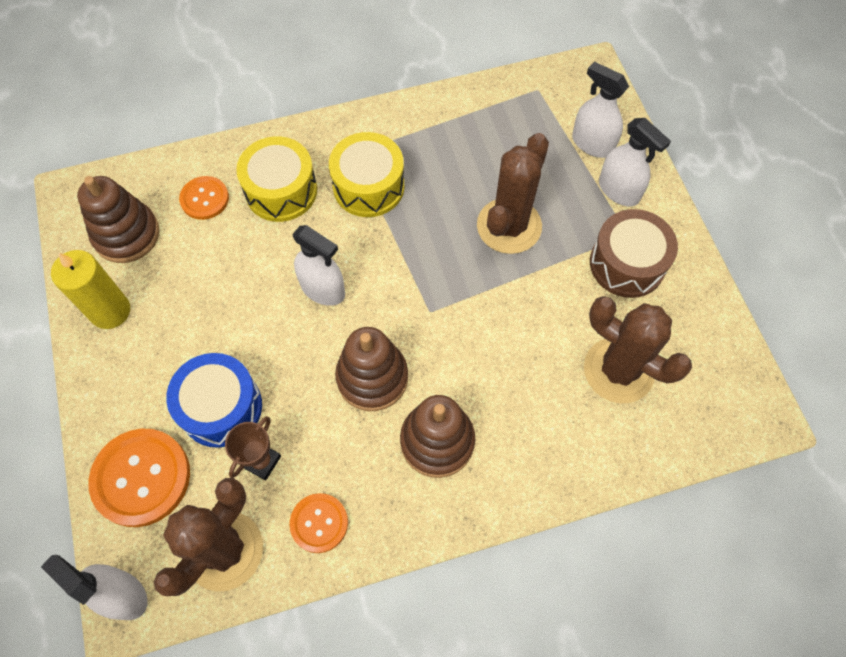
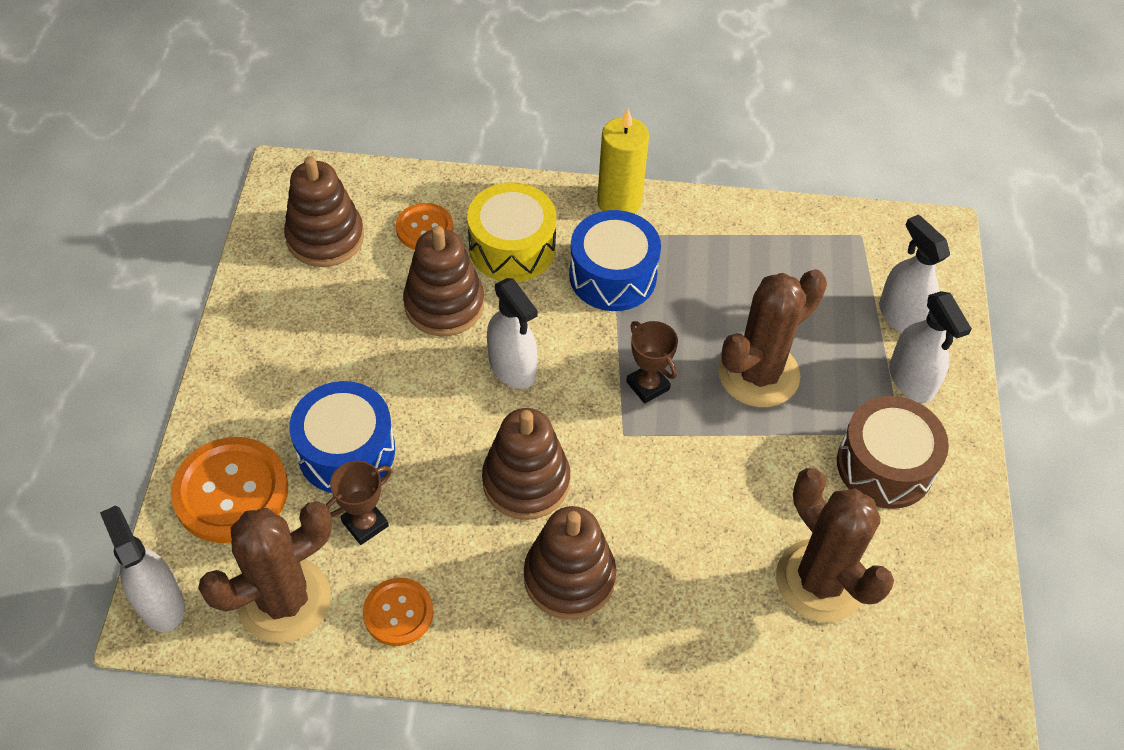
camera: 20 degrees right, 10 degrees down
yellow candle [51,250,130,329] -> yellow candle moved to [597,108,649,214]
yellow drum [329,132,405,217] -> blue drum [569,210,661,311]
none -> brown stacking toy [403,226,484,336]
none -> brown trophy [626,321,678,404]

